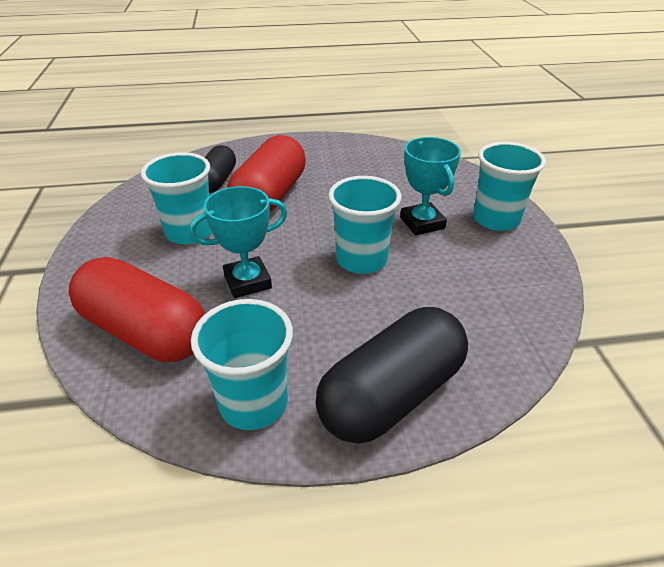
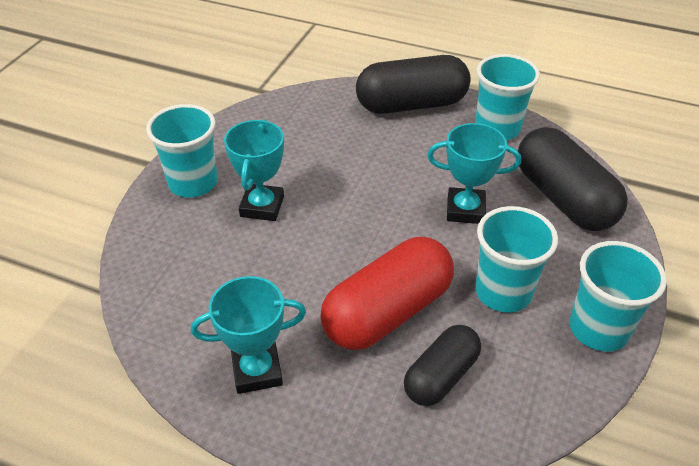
camera: 150 degrees left, 5 degrees up
red capsule [69,257,205,362] -> black capsule [518,127,628,231]
turquoise cup [328,176,401,274] -> turquoise cup moved to [569,241,667,351]
none -> turquoise trophy [191,276,306,394]

